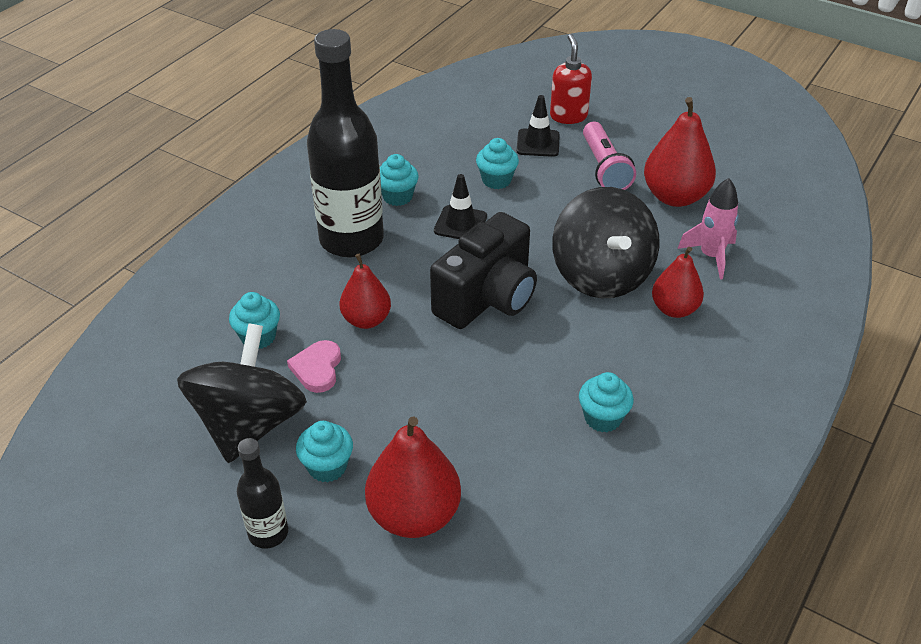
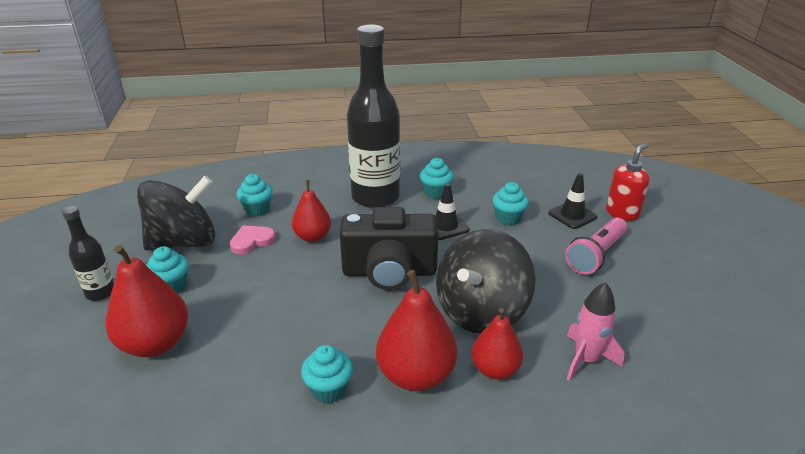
camera: 50 degrees right, 10 degrees down
red pear [644,97,716,207] -> red pear moved to [376,270,457,391]

